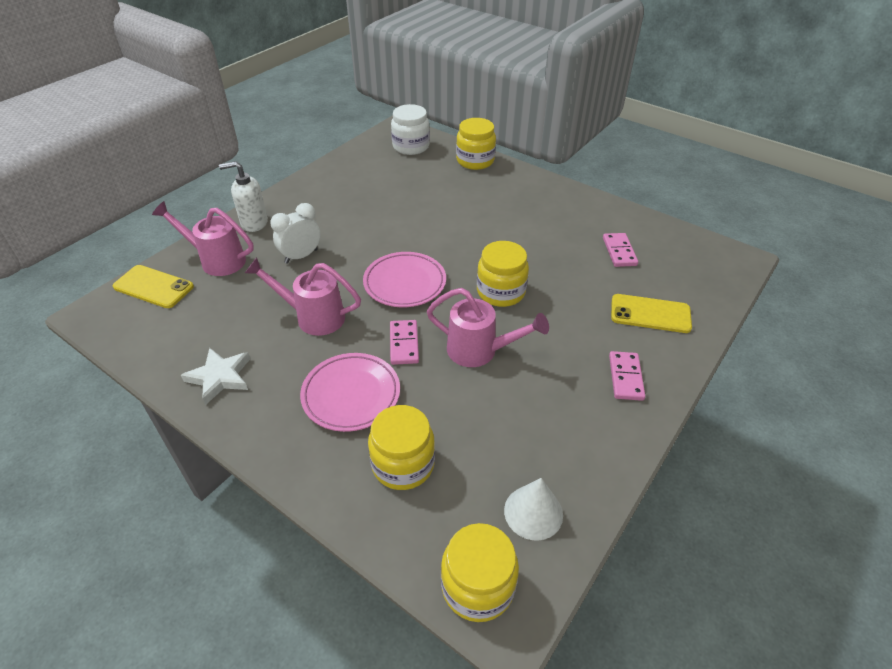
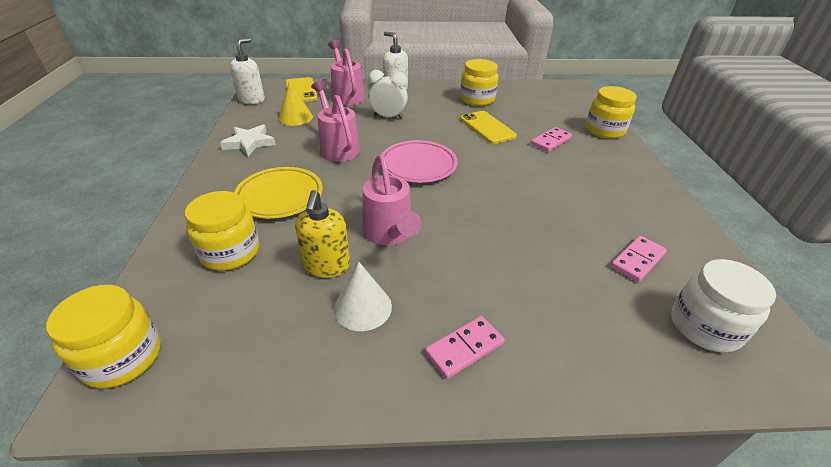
camera: 50 degrees right, 5 degrees down
pink plate [300,353,400,432] -> yellow plate [234,167,323,219]
pink domino [390,320,419,365] -> pink domino moved to [531,127,572,152]
white jar [391,104,430,155] -> white jar moved to [671,259,776,353]
yellow jar [477,241,529,307] -> yellow jar moved to [460,59,498,106]
white cone [504,478,563,541] -> white cone moved to [334,262,392,331]
yellow phone [611,294,692,333] -> yellow phone moved to [461,111,517,144]
none -> white soap dispenser [230,38,265,104]
none -> yellow cone [278,80,313,126]
none -> yellow soap dispenser [295,190,350,278]

